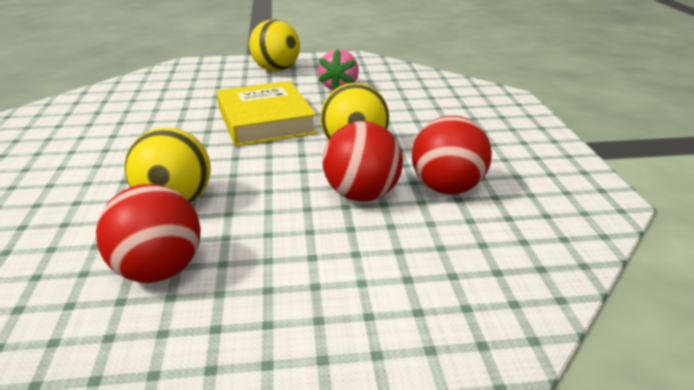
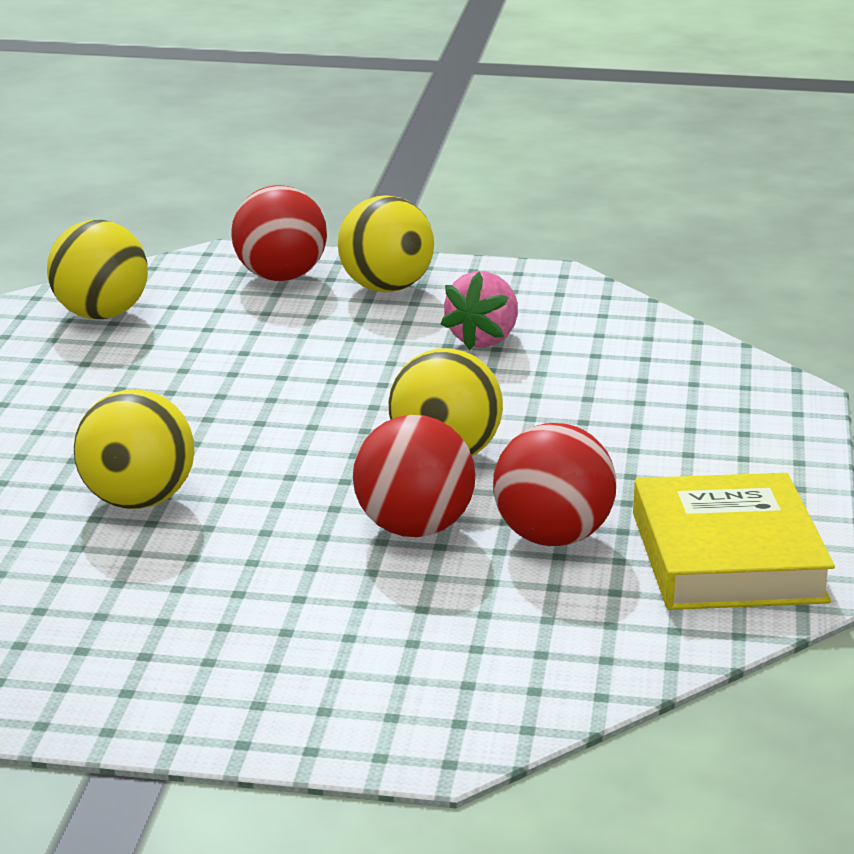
camera: 15 degrees right, 5 degrees down
red ball [96,184,201,283] -> red ball moved to [231,185,327,281]
yellow book [217,81,317,146] -> yellow book moved to [633,473,835,610]
none -> yellow ball [47,220,148,319]

